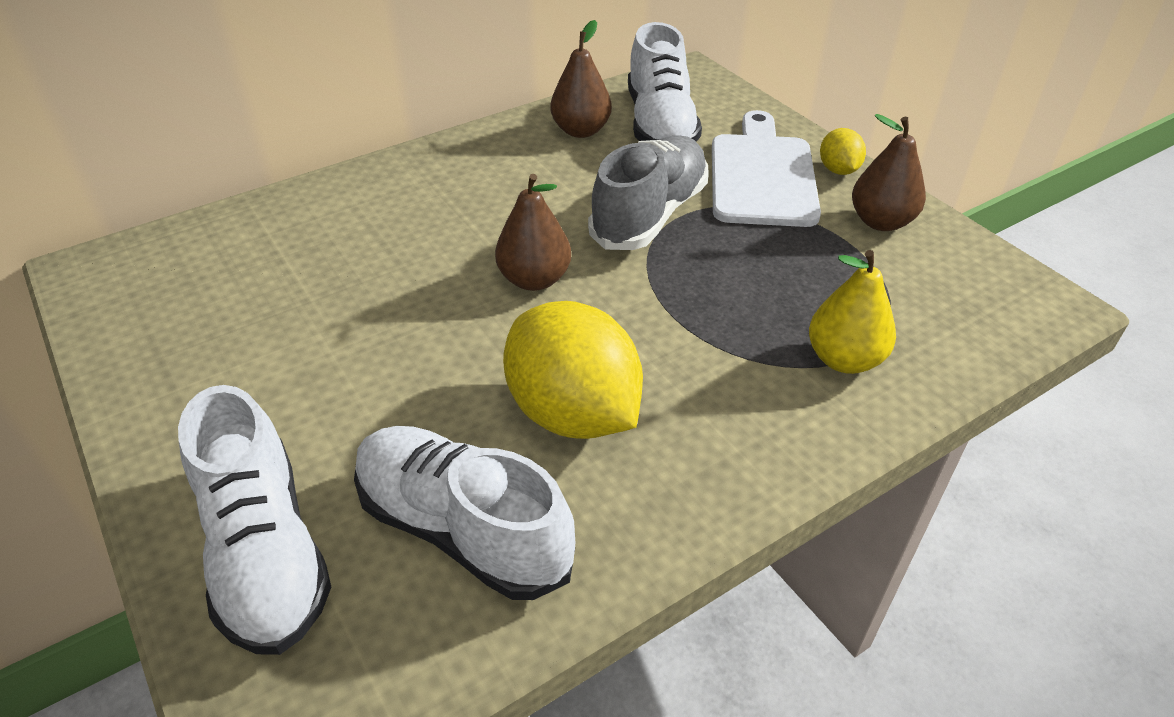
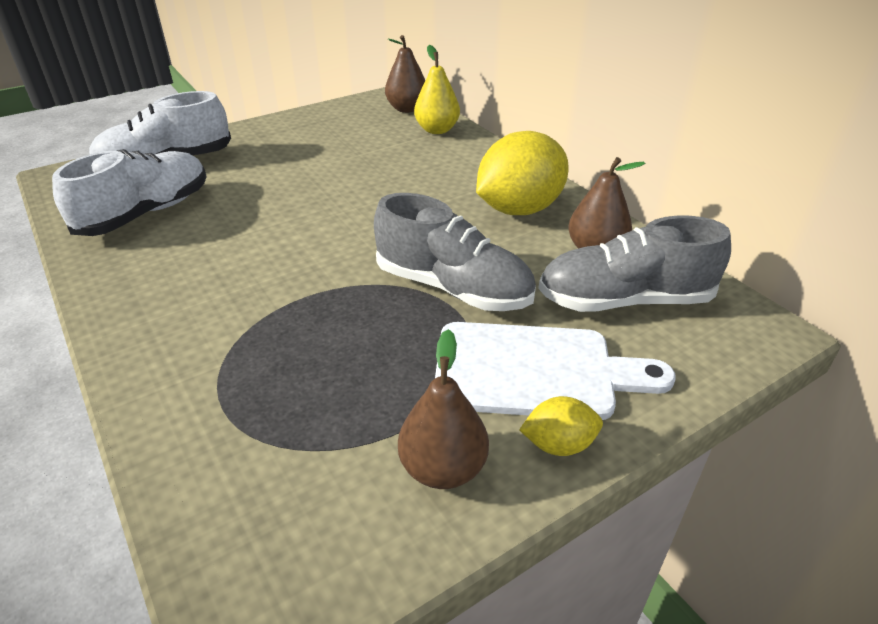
camera: 90 degrees right, 5 degrees down
brown pear [495,174,571,291] -> brown pear moved to [385,35,425,113]
yellow lemon [503,301,643,439] -> yellow lemon moved to [476,131,569,215]
white shoe [628,22,702,142] -> grey shoe [538,216,731,312]
yellow pear [809,250,896,374] -> yellow pear moved to [414,45,460,134]

